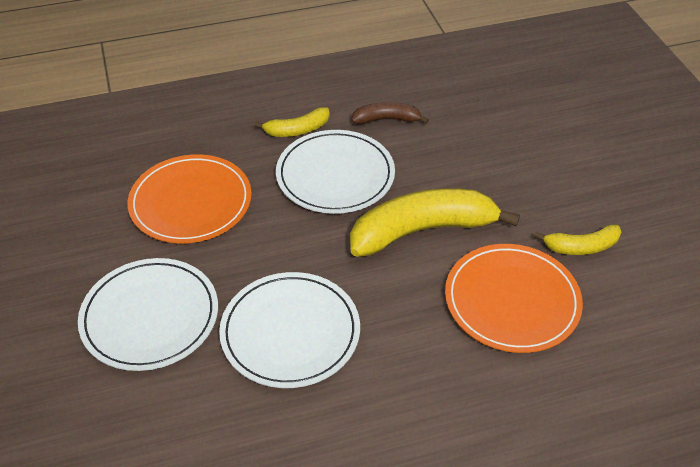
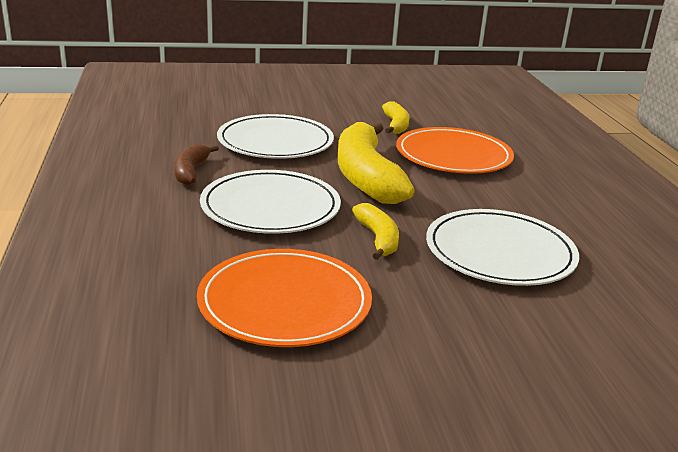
camera: 85 degrees left, 20 degrees down
white plate [78,258,218,371] -> white plate moved to [217,114,334,159]
yellow banana [254,107,330,137] -> yellow banana moved to [352,203,399,260]

